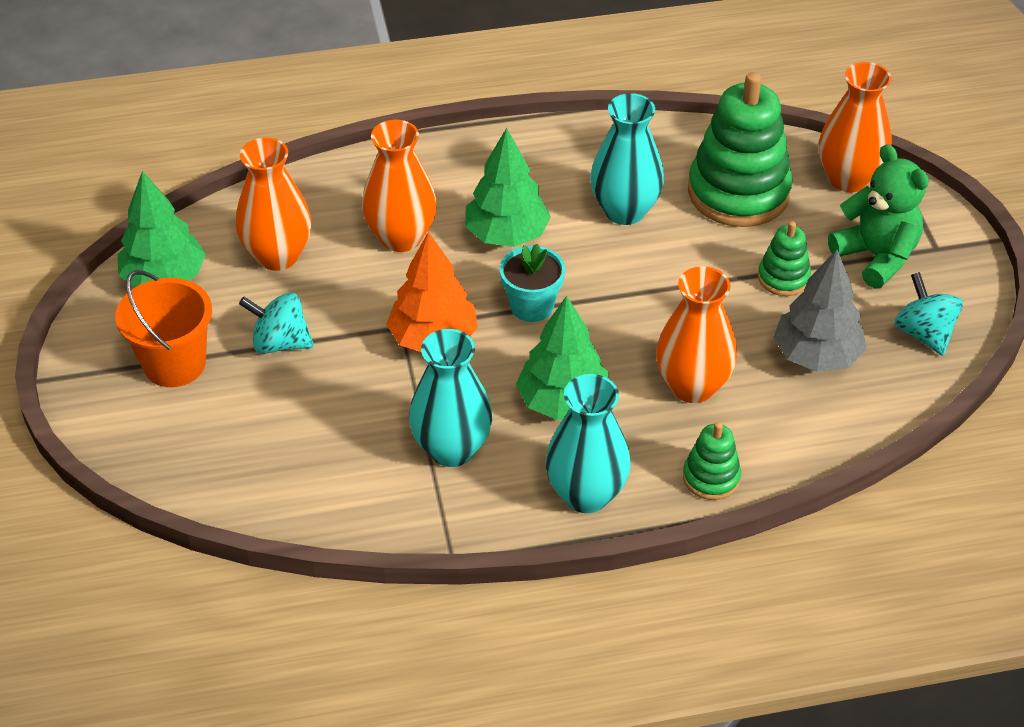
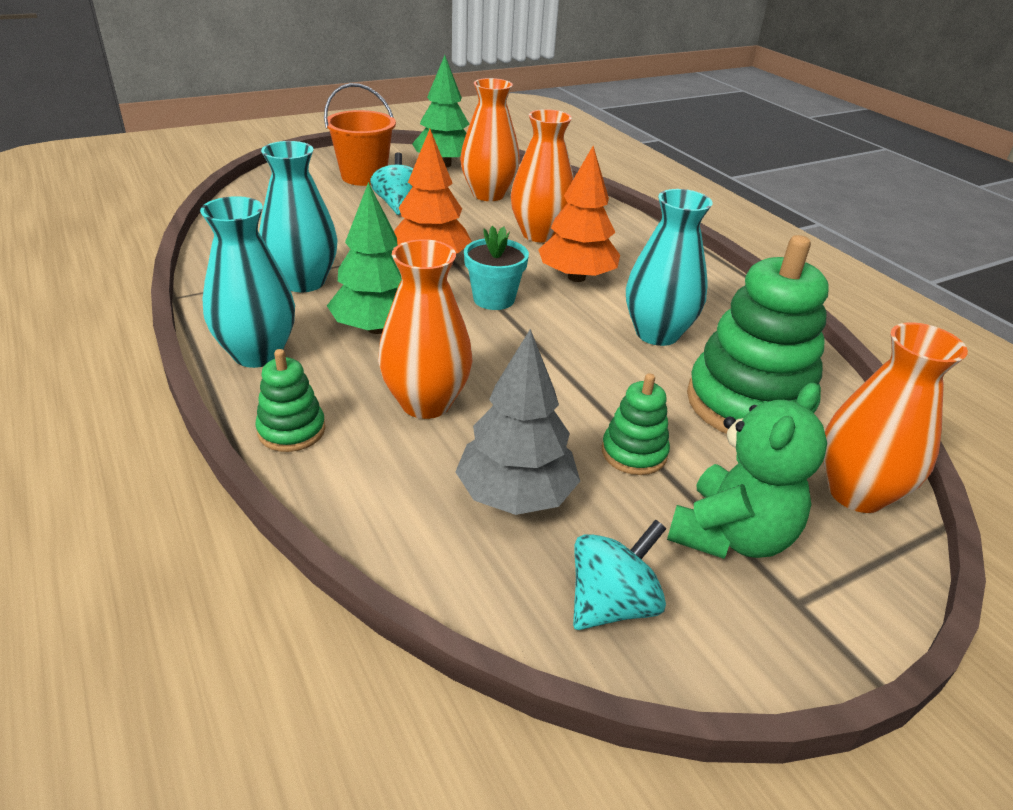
camera: 70 degrees right, 10 degrees down
green tree [465,128,551,247] -> orange tree [538,146,620,282]

